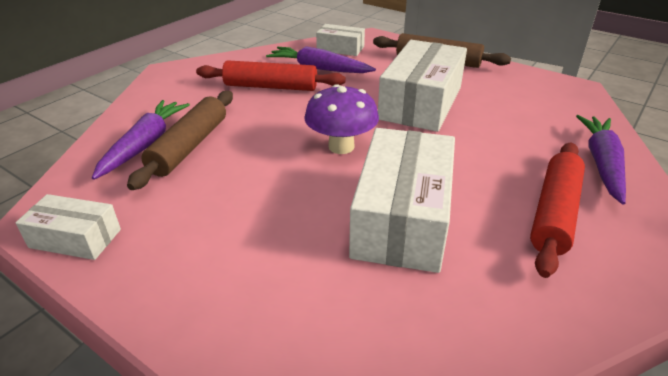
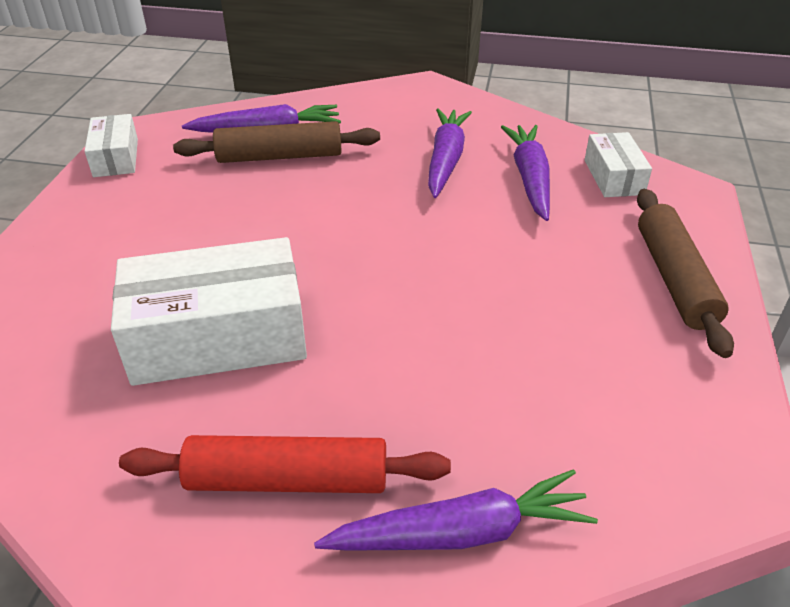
camera: 65 degrees right, 5 degrees up
red rolling pin [196,60,346,91] -> purple carrot [428,108,472,198]
purple mushroom [304,84,379,154] -> none
white box [378,40,467,132] -> none

